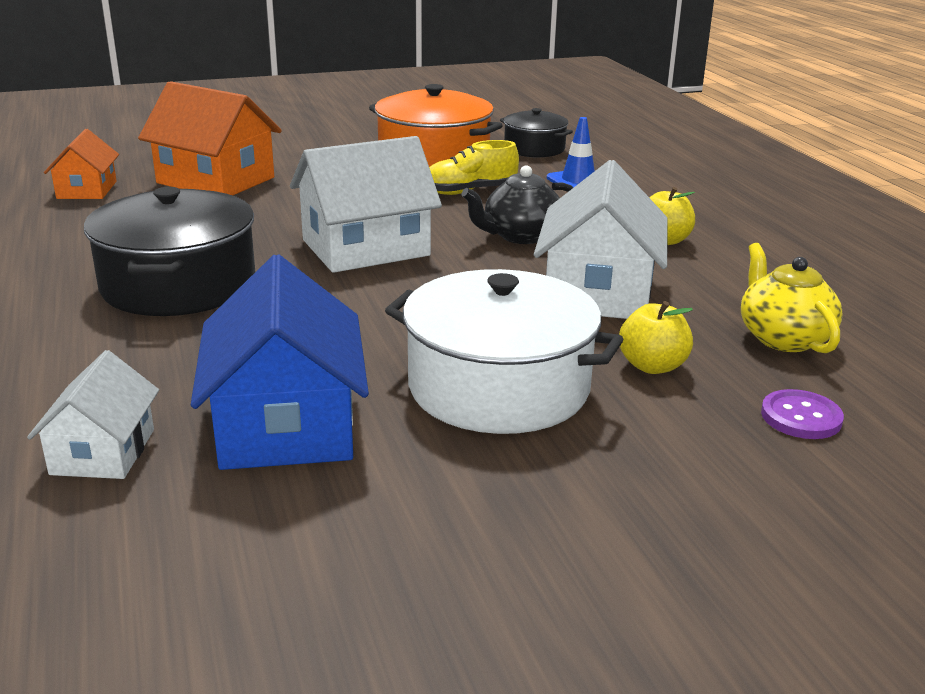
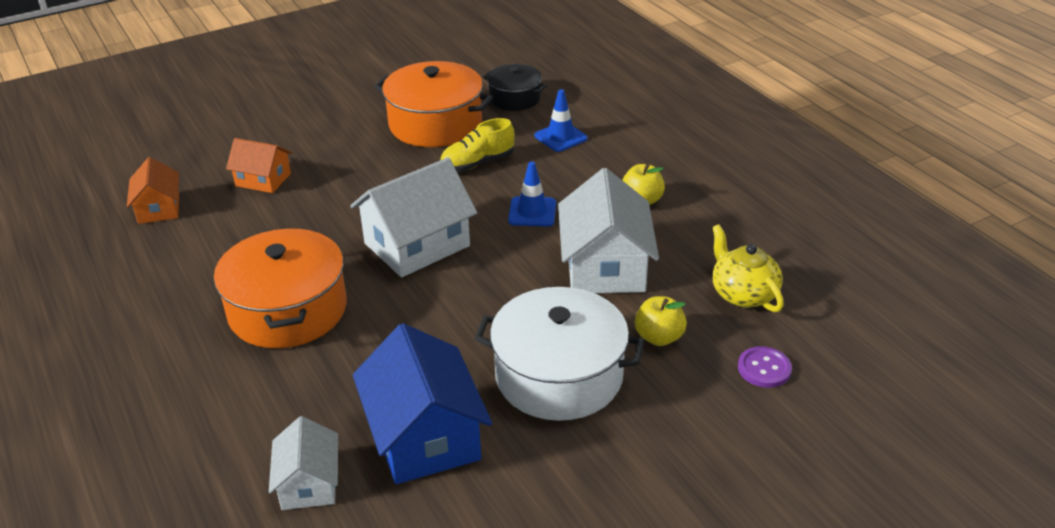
camera: 10 degrees left, 10 degrees up
black pot [84,187,255,316] -> orange pot [214,227,347,348]
orange house [138,81,282,195] -> orange house [226,138,292,193], size x0.57
black teapot [462,165,574,244] -> blue traffic cone [508,162,556,227]

